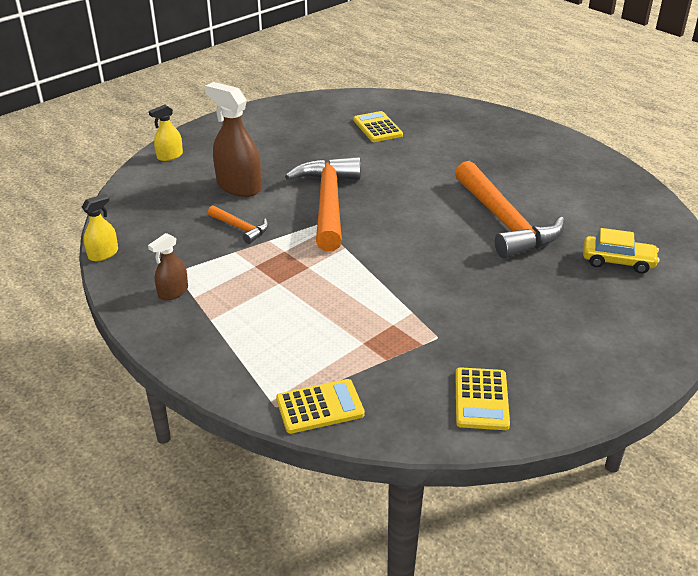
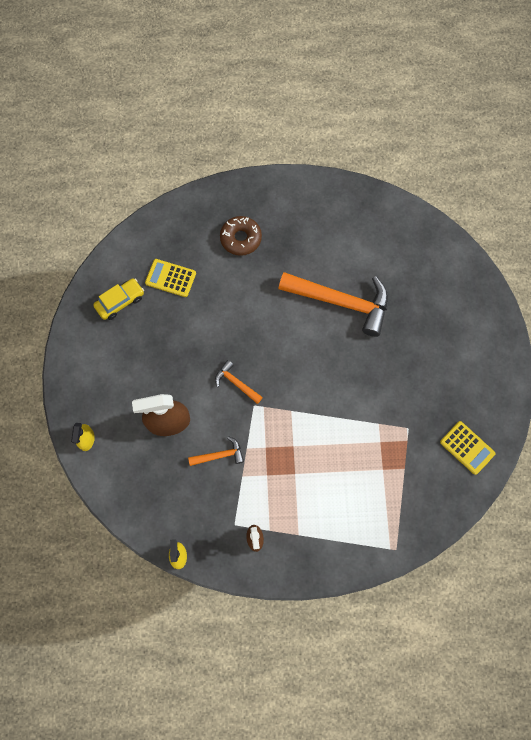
camera: 50 degrees left, 35 degrees up
yellow calculator [276,379,365,434] -> none
orange hammer [285,157,361,251] -> orange hammer [215,360,263,404], size x0.46
yellow car [583,228,659,274] -> yellow car moved to [93,278,144,320]
none -> brown donut [220,216,262,256]

